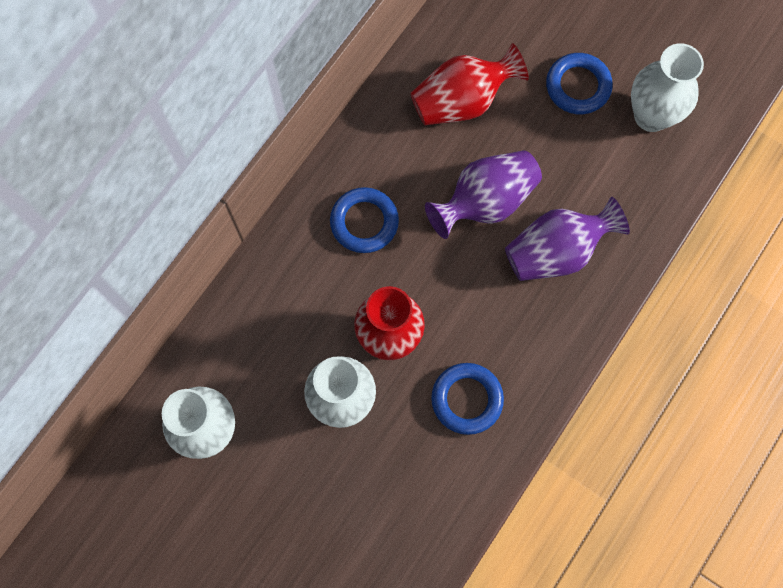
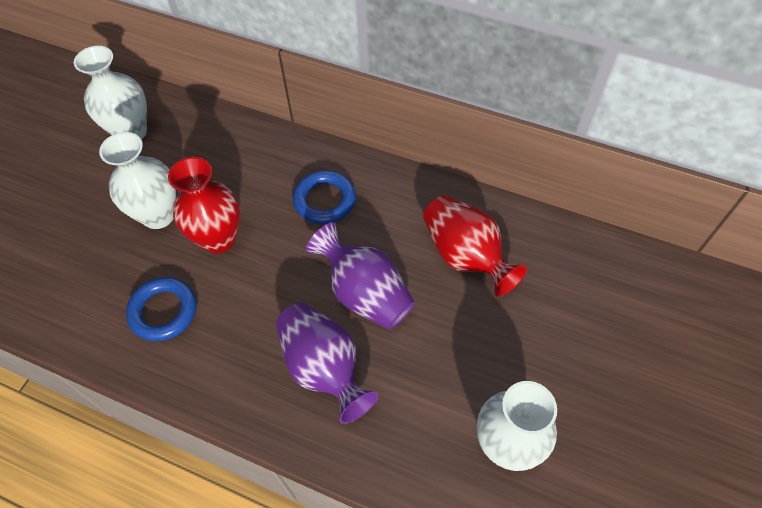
camera: 80 degrees right, 15 degrees down
blue ring [546,53,613,114] -> none

